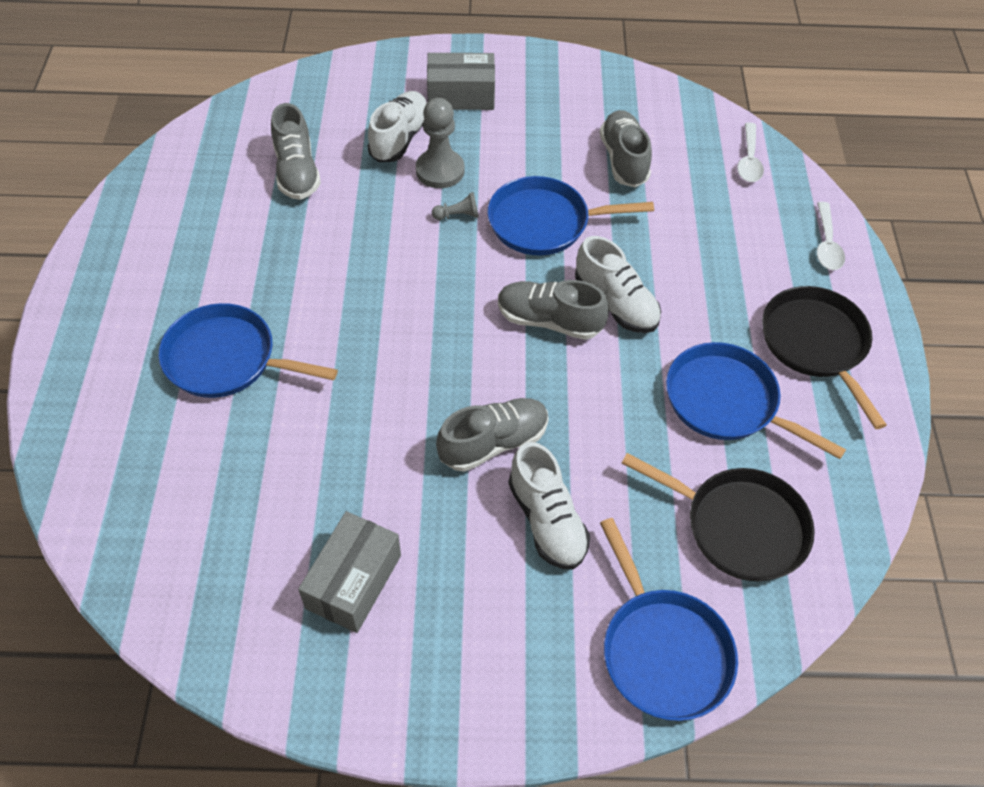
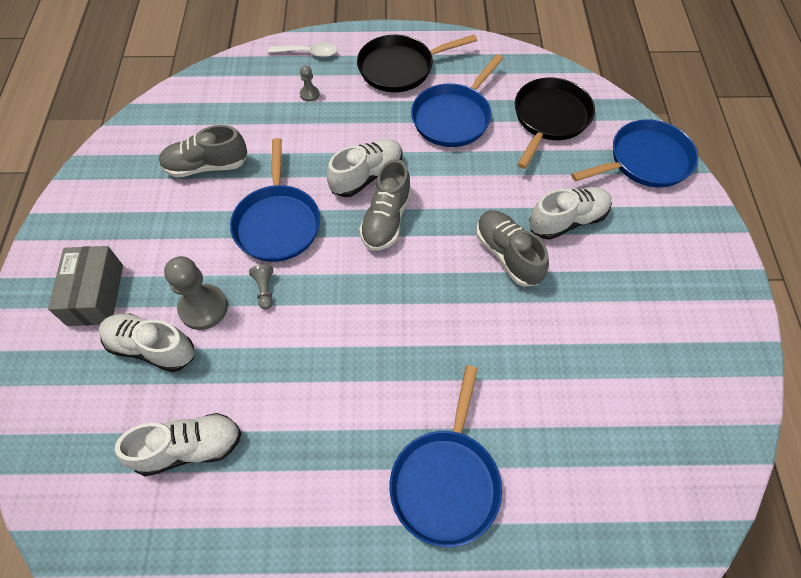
camera: 90 degrees left, 5 degrees up
grey shoe [271,103,321,200] -> white shoe [115,413,241,476]
grey box [298,511,401,633] -> none
white spoon [737,122,764,182] -> none
none -> grey pawn [300,65,319,102]

